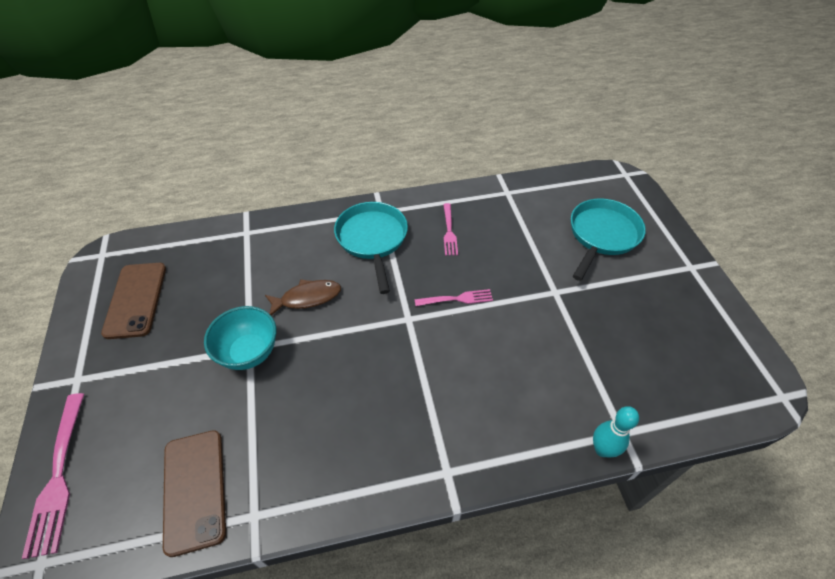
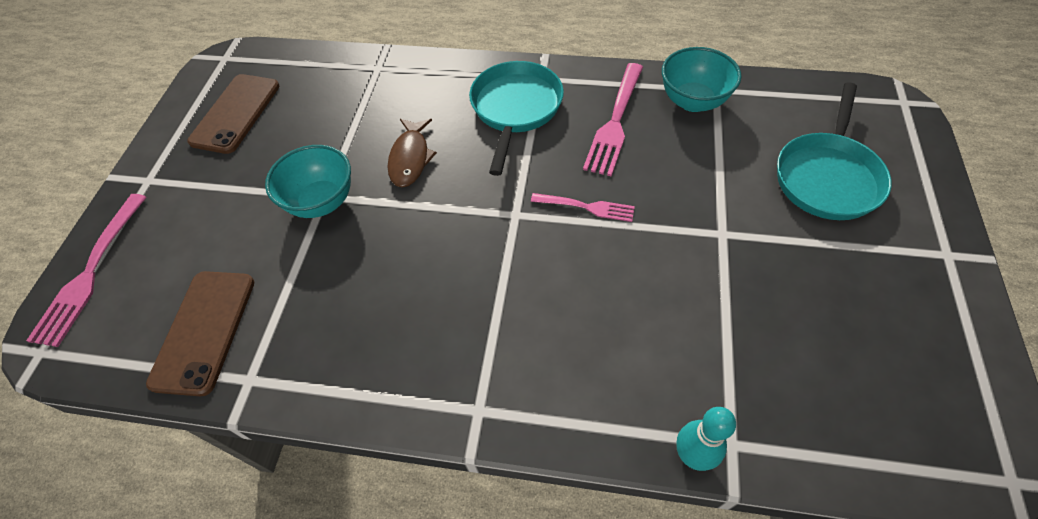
camera: 25 degrees right, 5 degrees up
brown fish [265,279,341,316] -> brown fish turned 90 degrees clockwise [387,119,437,187]
pink fork [443,203,458,256] -> pink fork [583,63,643,176], size x1.66
turquoise pan [571,198,646,281] -> turquoise pan turned 150 degrees clockwise [777,82,892,220]
none -> turquoise bowl [662,47,741,112]

